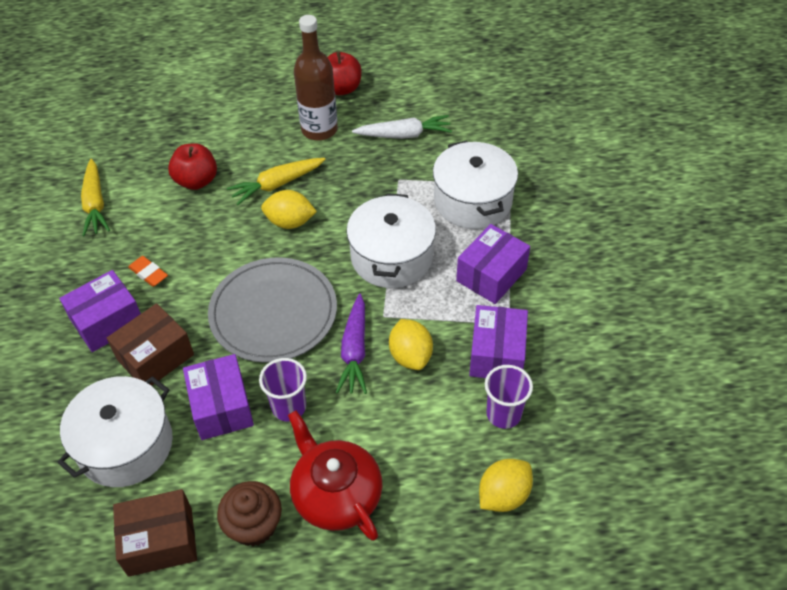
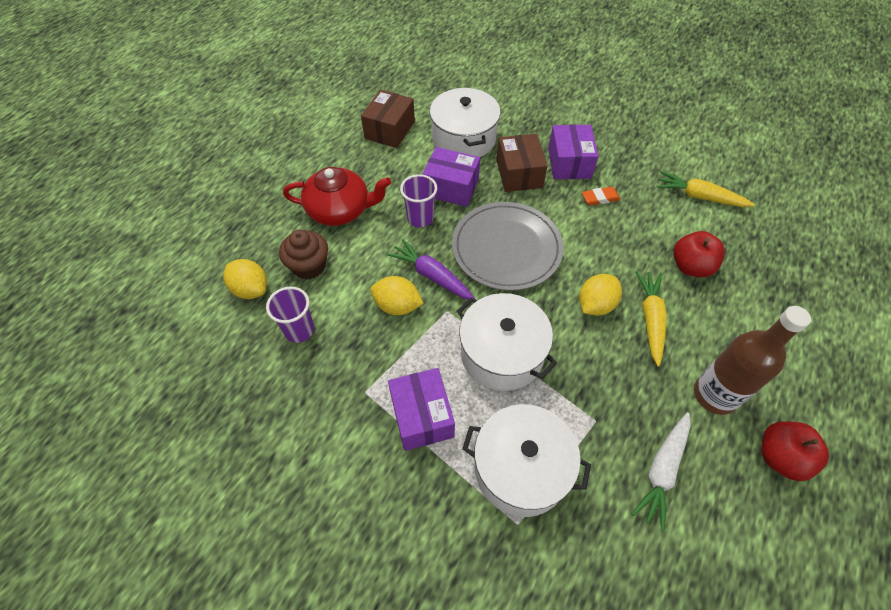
camera: 125 degrees right, 5 degrees up
brown cupcake [217,481,282,546] -> brown cupcake moved to [279,230,328,279]
purple box [469,305,528,378] -> none
yellow lemon [479,459,533,512] -> yellow lemon turned 45 degrees counterclockwise [223,259,267,299]

